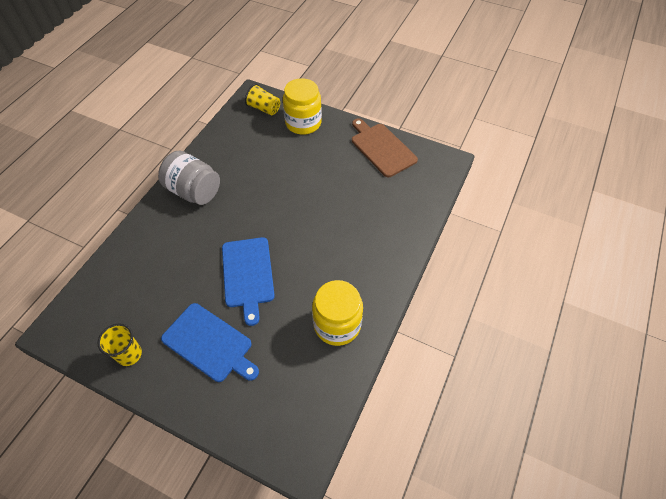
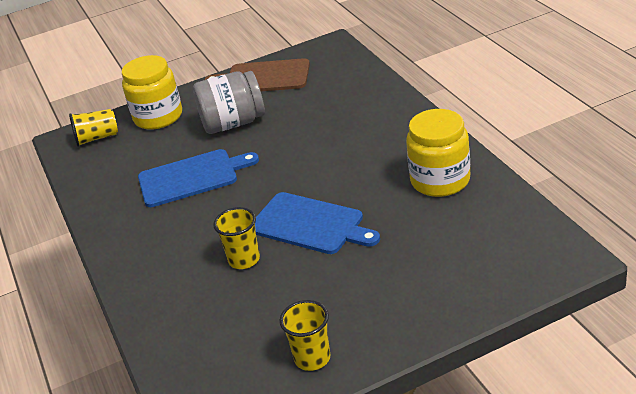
camera: 45 degrees left, 20 degrees down
grey jar [158,151,220,205] -> grey jar moved to [193,71,265,134]
blue cutting board [161,303,259,382] -> blue cutting board moved to [138,149,259,207]
none -> yellow cup [213,207,260,269]

